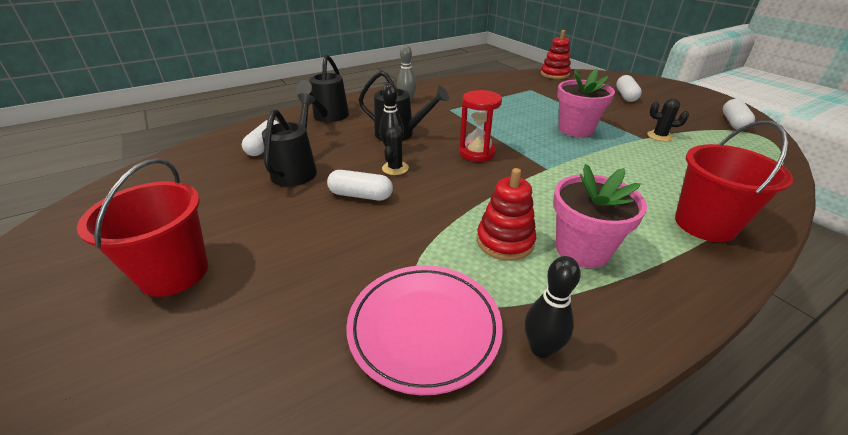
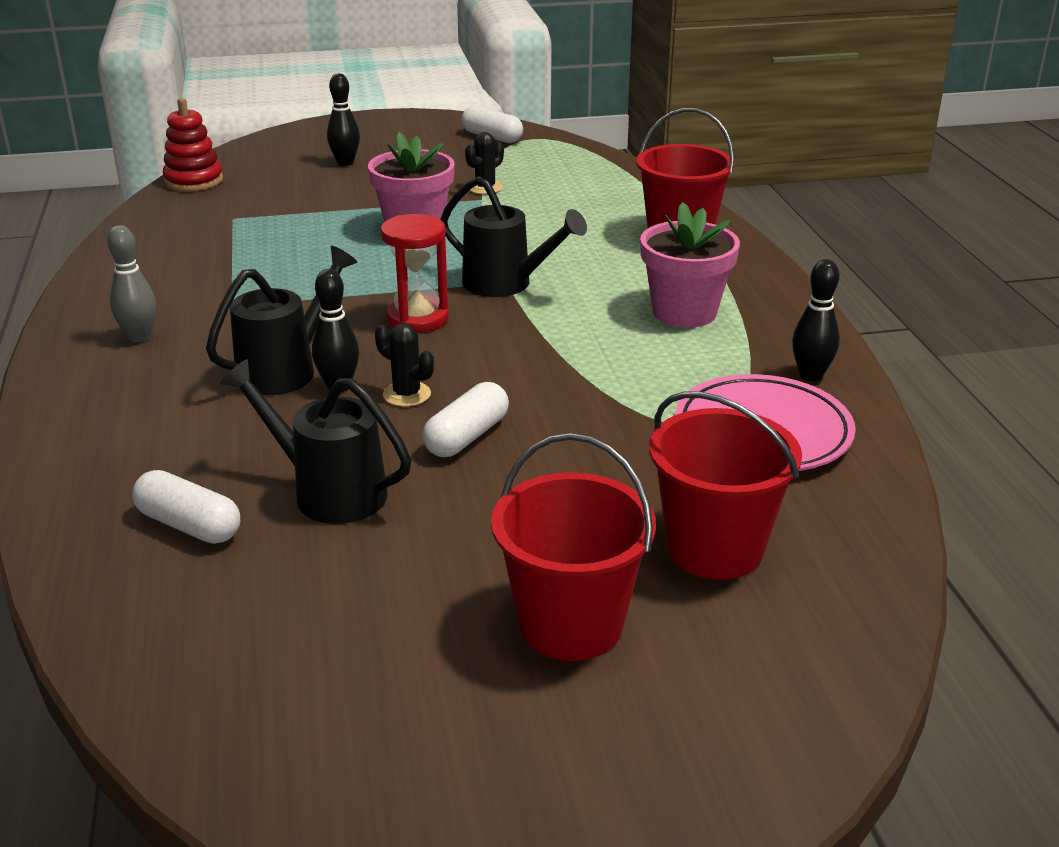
camera: 70 degrees left, 5 degrees down
black watering can [296,55,349,122] -> black watering can moved to [440,176,587,297]
red stacking toy [477,168,536,261] -> none
white capsule [616,75,642,102] -> black bowling pin [327,73,360,166]
none -> red bucket [649,391,802,580]

